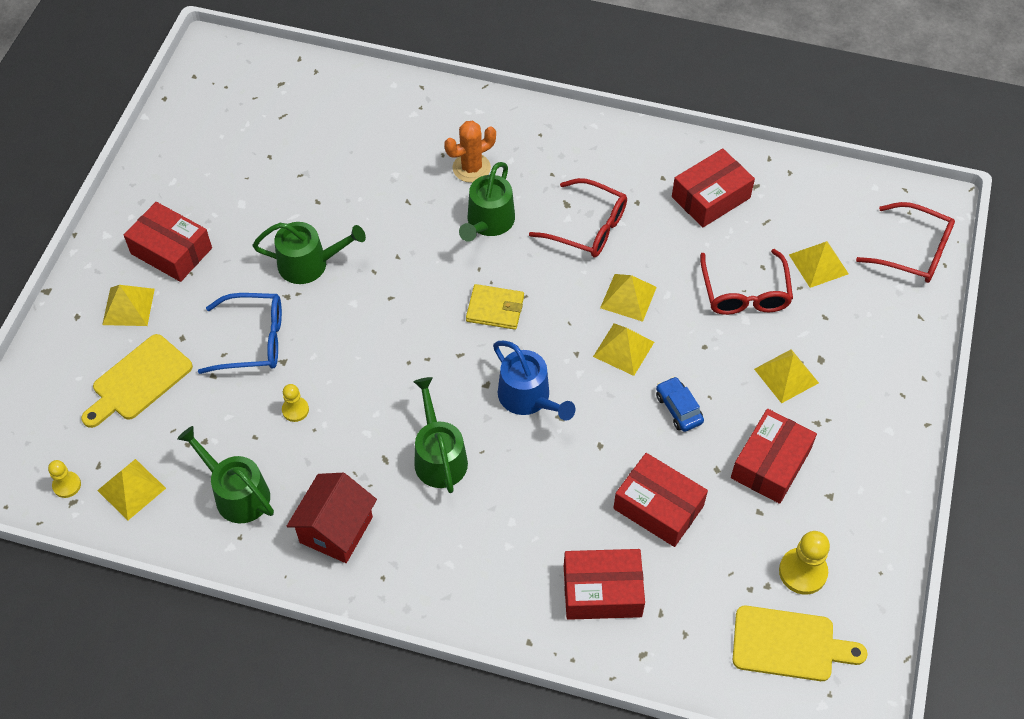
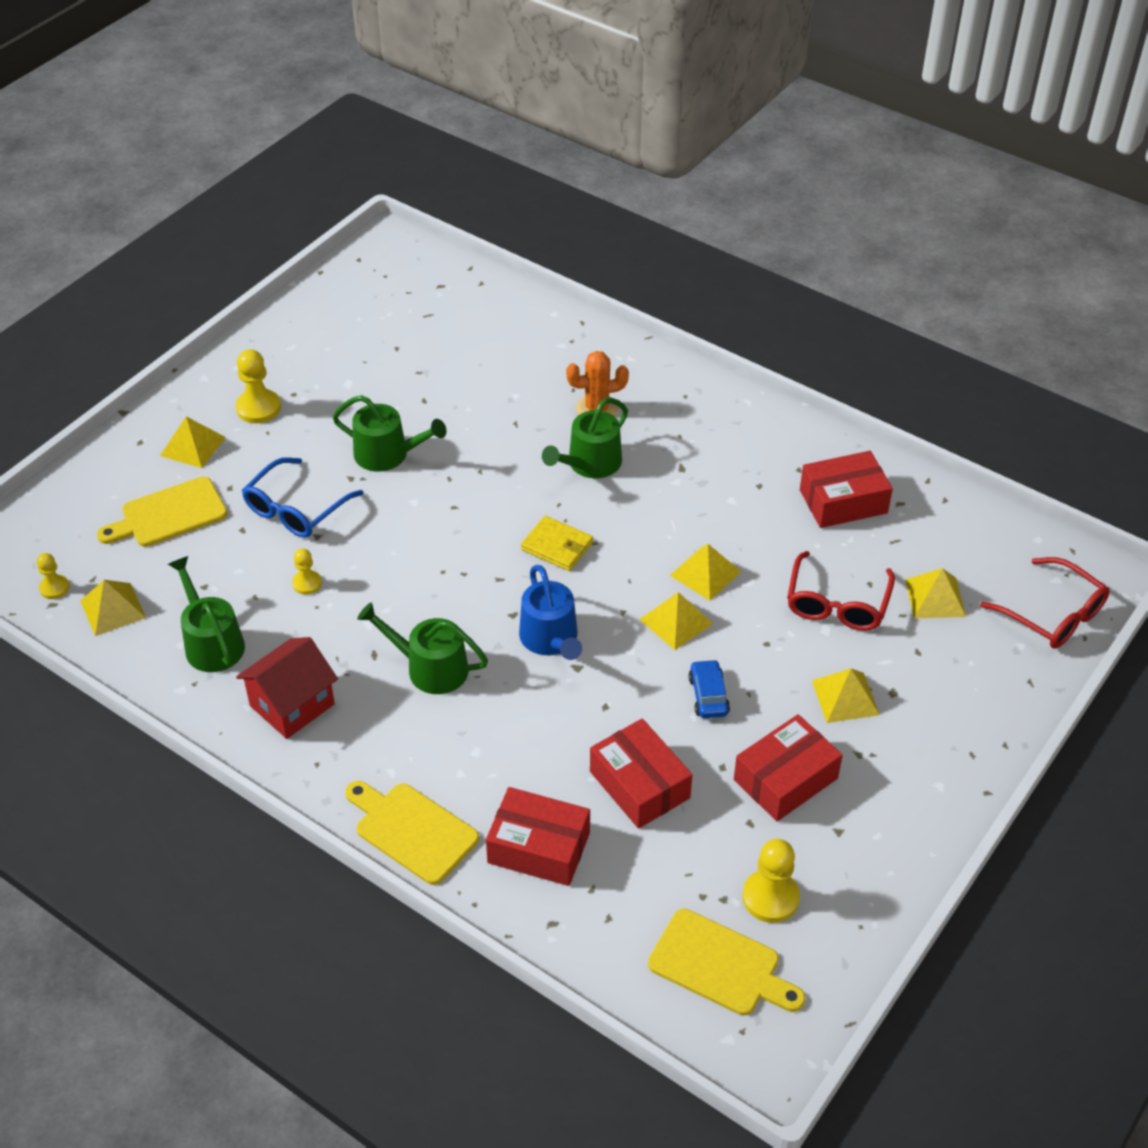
camera: 20 degrees right, 10 degrees down
red box [124,202,212,282] -> yellow pawn [236,349,281,423]
blue glasses [198,293,282,374] -> blue glasses turned 105 degrees clockwise [242,457,364,538]
green watering can [413,377,468,493] -> green watering can turned 75 degrees counterclockwise [357,602,488,694]
red glasses [529,178,627,257] -> none
none -> yellow cutting board [345,781,479,885]

